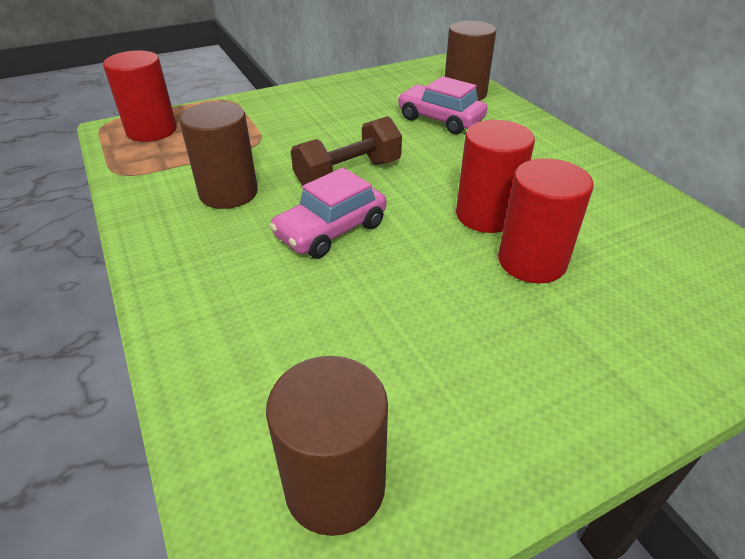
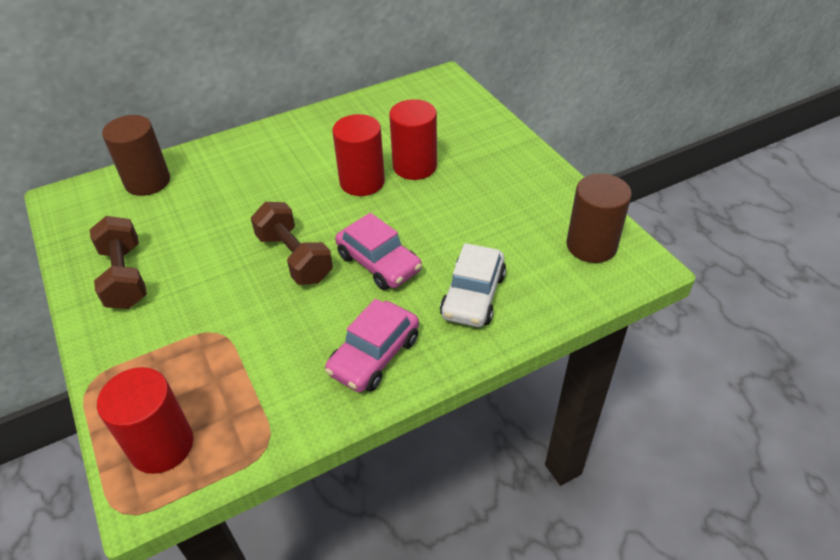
camera: 90 degrees left, 5 degrees up
brown cylinder [179,101,258,209] -> none
pink car [398,76,488,134] -> pink car moved to [325,299,419,392]
none -> brown dumbbell [90,216,147,309]
none -> white car [440,243,506,327]

